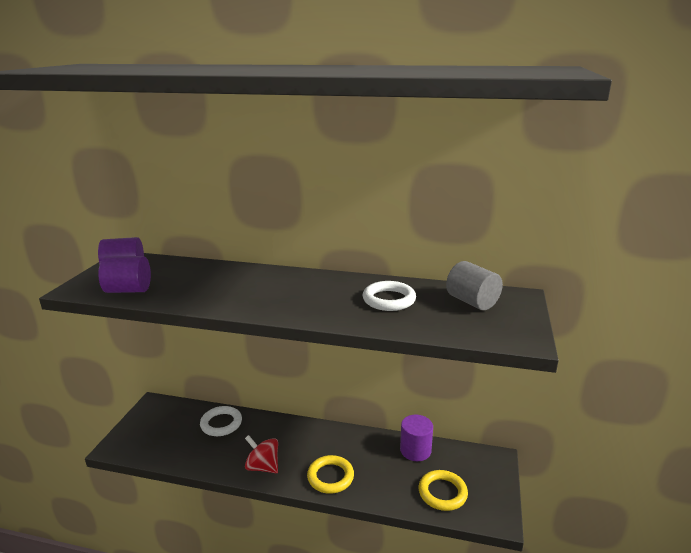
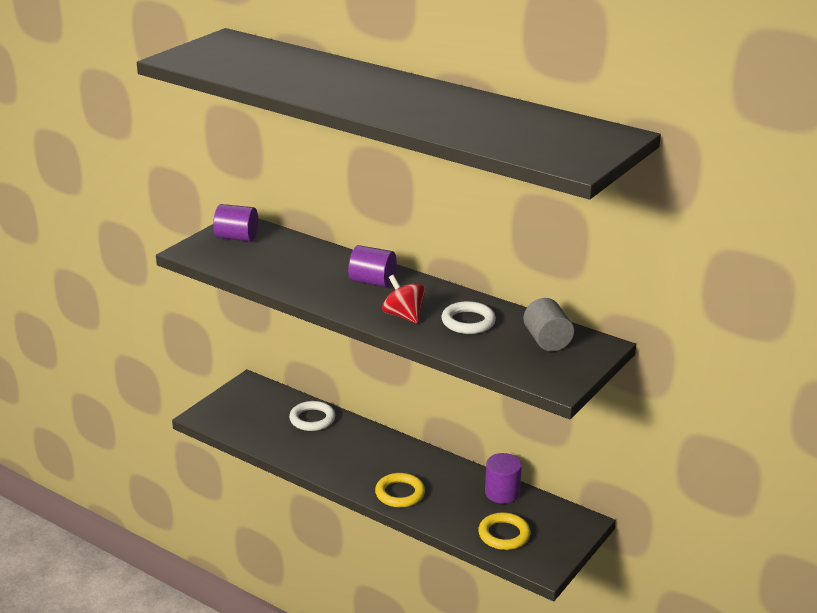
camera: 20 degrees right, 5 degrees up
purple cylinder [98,256,151,293] -> purple cylinder moved to [348,245,396,287]
red spinning top [245,435,278,473] -> red spinning top moved to [382,275,425,323]

